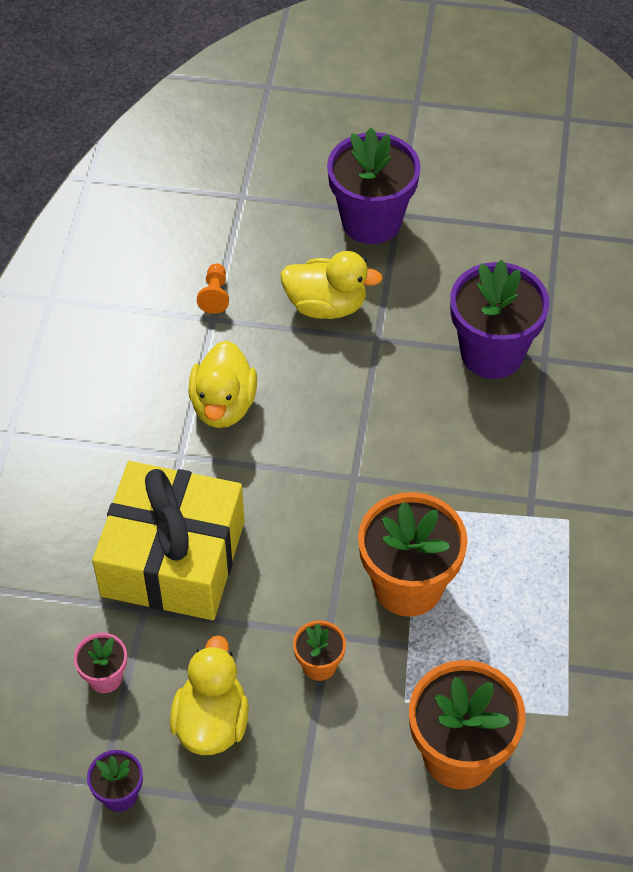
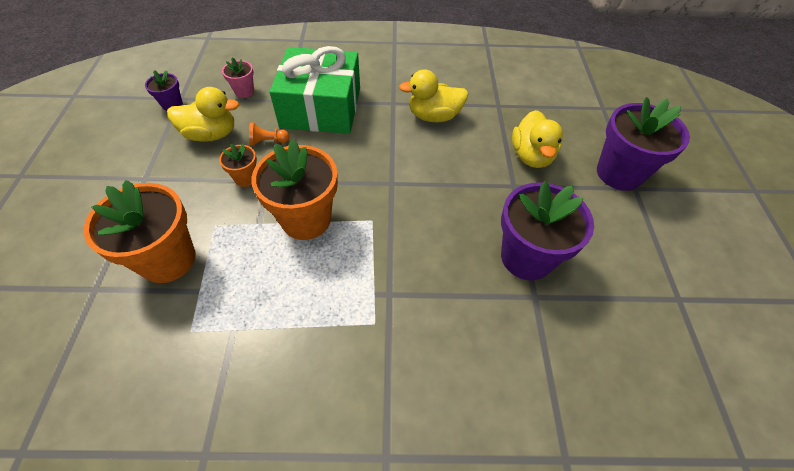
camera: 80 degrees right, 0 degrees up
yellow gift [92,461,245,620] -> green gift [270,46,360,134]
orange pawn [197,263,229,314] -> orange pawn moved to [249,122,290,146]

